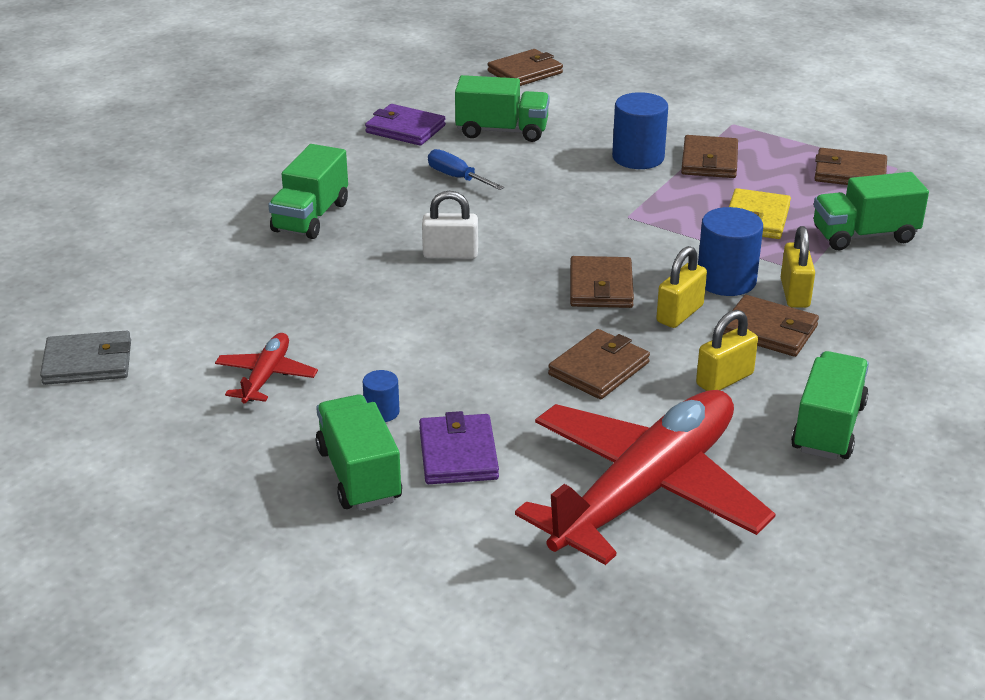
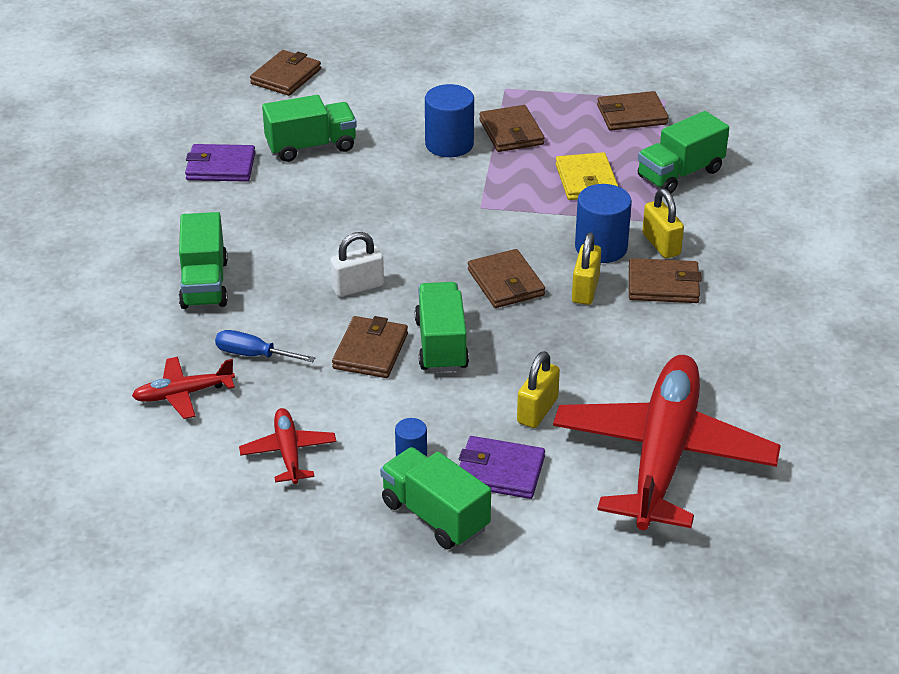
camera: 25 degrees left, 5 degrees up
grey wallet [40,331,131,385] -> none
purple wallet [419,411,499,484] -> purple wallet turned 45 degrees counterclockwise [459,436,545,499]
blue screwdriver [428,149,504,190] -> blue screwdriver moved to [215,330,315,362]
brown wallet [548,329,650,399] -> brown wallet moved to [332,316,408,378]
yellow padlock [696,310,758,391] -> yellow padlock moved to [517,351,560,428]
green truck [791,351,869,460] -> green truck moved to [415,282,469,372]
none -> red plane [132,357,235,419]

